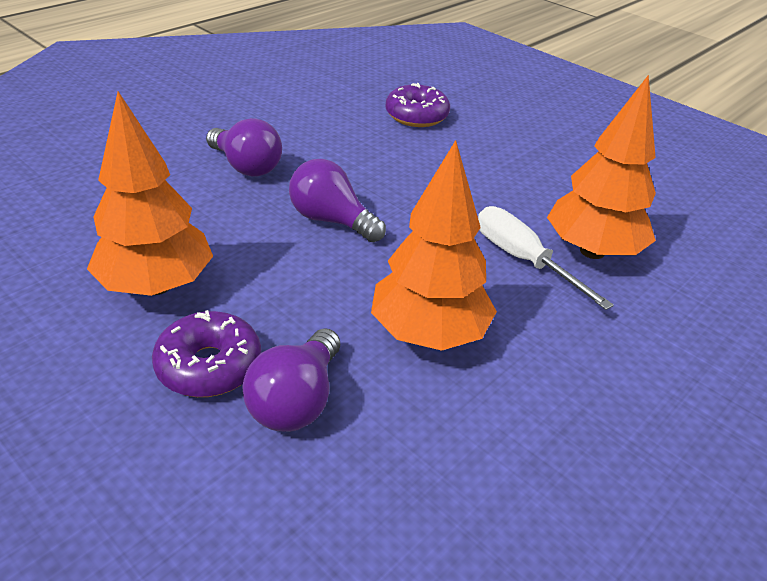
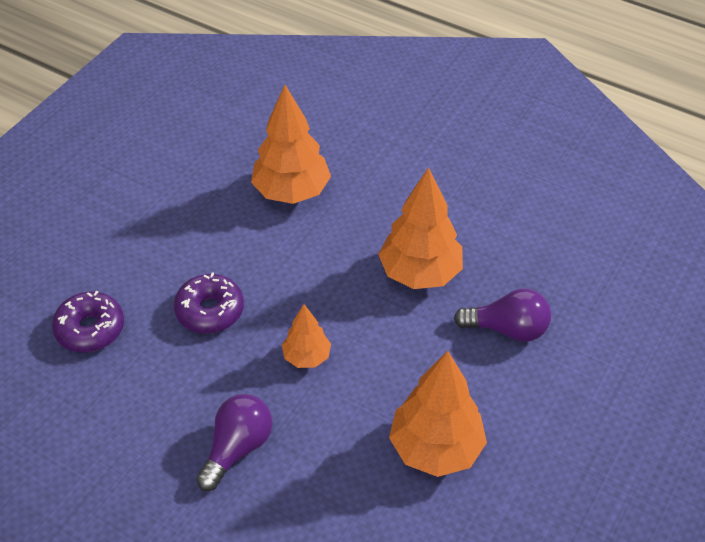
camera: 100 degrees left, 10 degrees up
purple donut [152,310,261,397] -> purple donut moved to [174,272,244,334]
purple light bulb [289,159,386,242] -> orange tree [282,304,331,368]
white screwdriver [478,206,614,310] -> none

